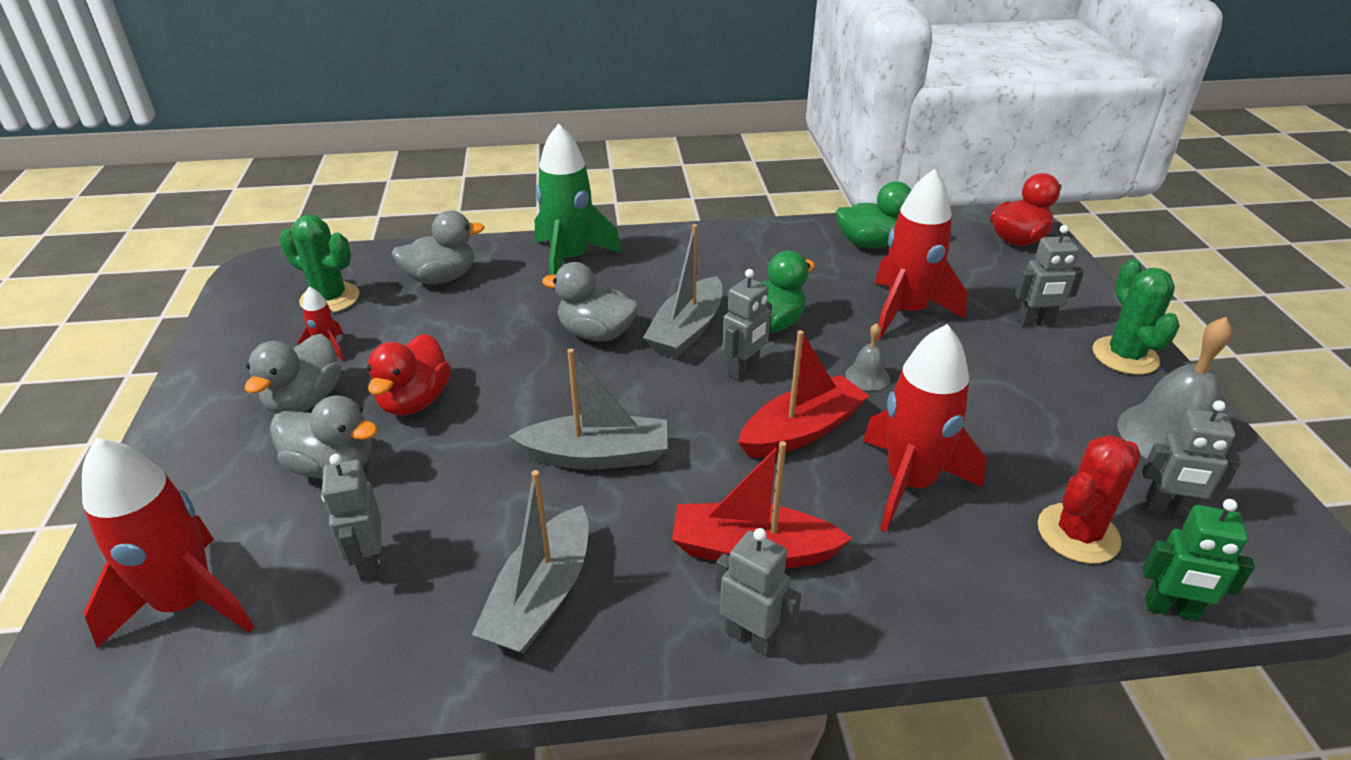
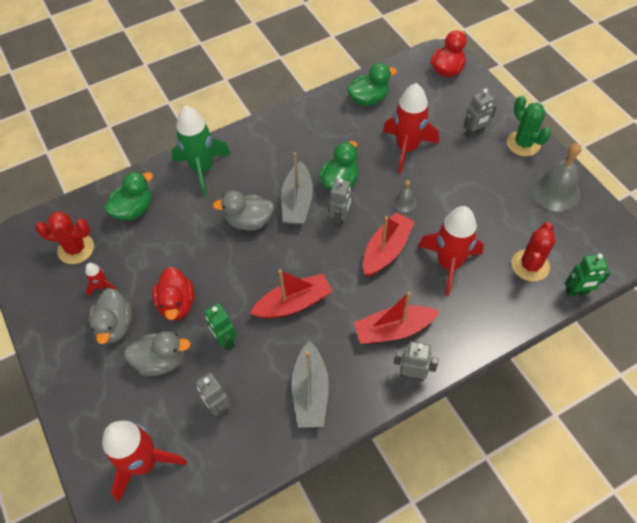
camera: 20 degrees left, 20 degrees up
green cactus [279,215,359,313] -> red cactus [35,211,94,264]
grey duck [392,210,485,285] -> green duck [104,171,153,220]
grey boat [509,348,668,470] -> red boat [250,270,333,318]
grey robot [1142,400,1241,516] -> none
none -> green robot [205,303,237,351]

